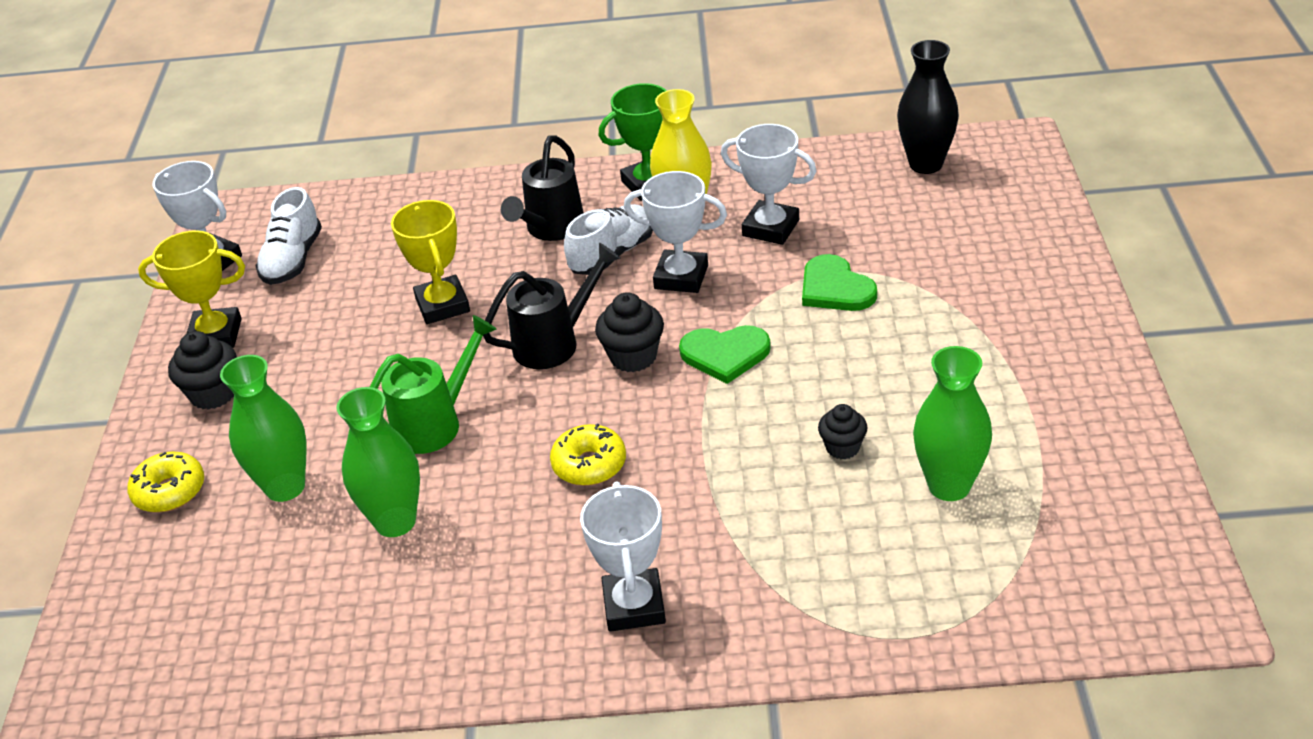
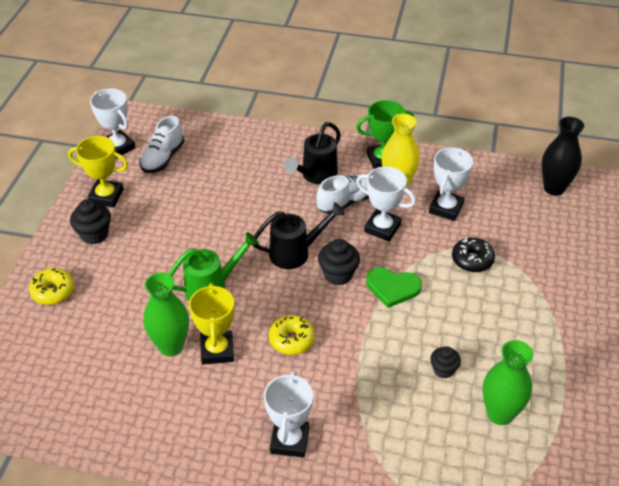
camera: 10 degrees right, 5 degrees up
green vase [220,355,306,502] -> none
yellow trophy [391,200,470,324] -> yellow trophy moved to [189,283,234,365]
white trophy [721,124,817,245] -> white trophy turned 75 degrees clockwise [429,147,473,221]
green heart [802,254,877,311] -> black donut [452,237,495,272]

